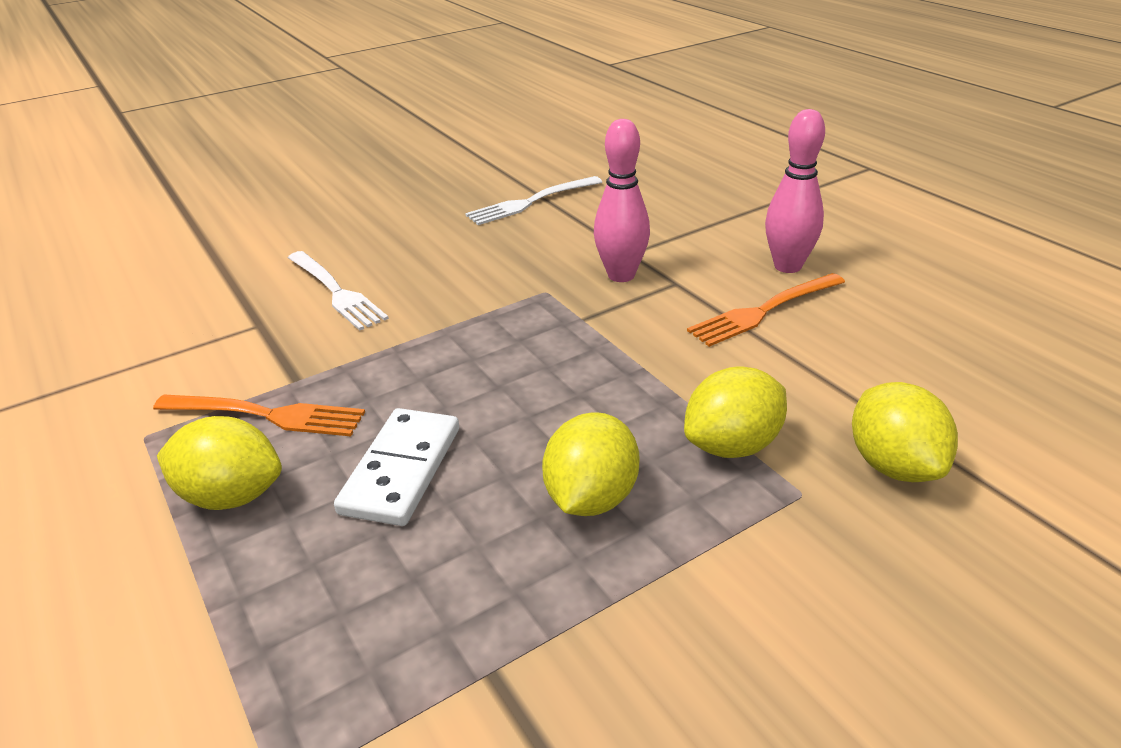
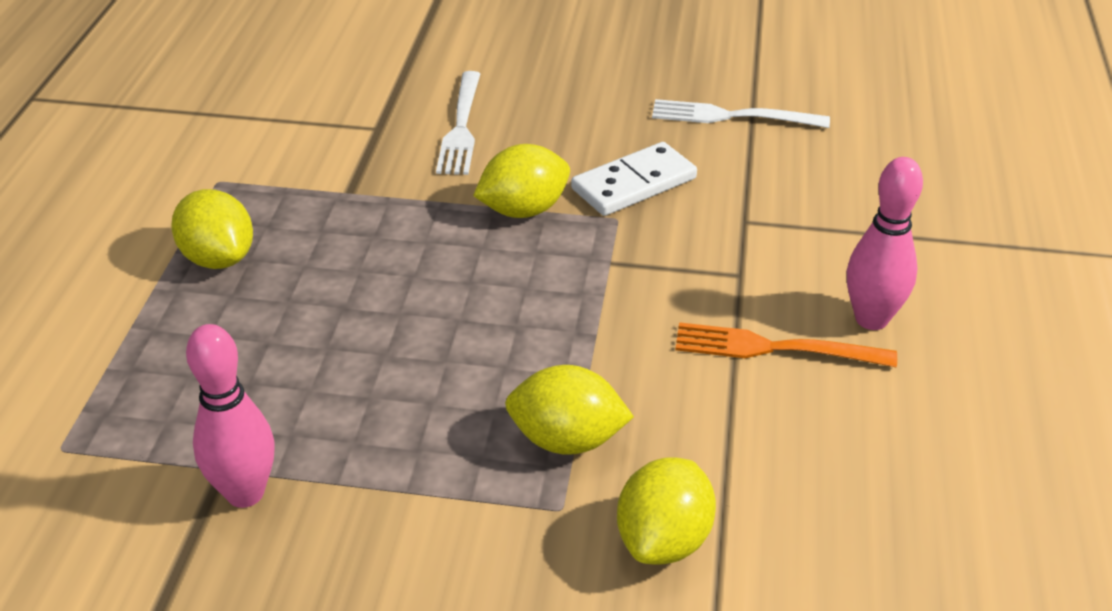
camera: 40 degrees right, 5 degrees up
orange fork [153,395,365,436] -> none
white domino [334,408,459,526] -> white domino moved to [571,142,697,216]
yellow lemon [542,412,639,516] -> yellow lemon moved to [473,144,570,218]
pink bowling pin [594,119,650,282] -> pink bowling pin moved to [186,324,275,508]

